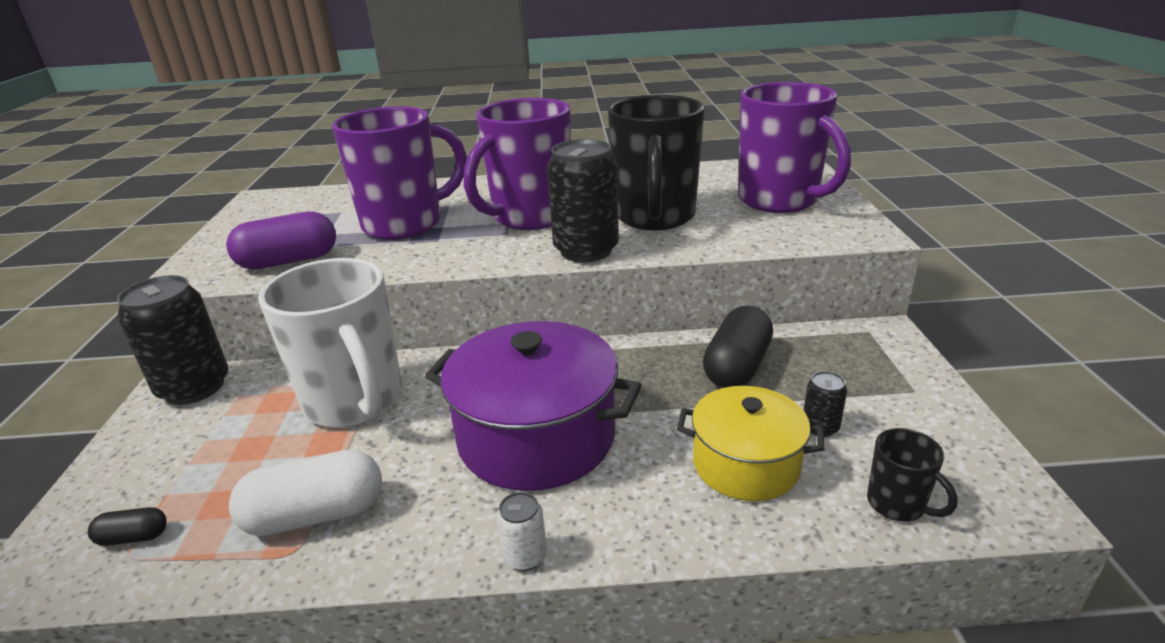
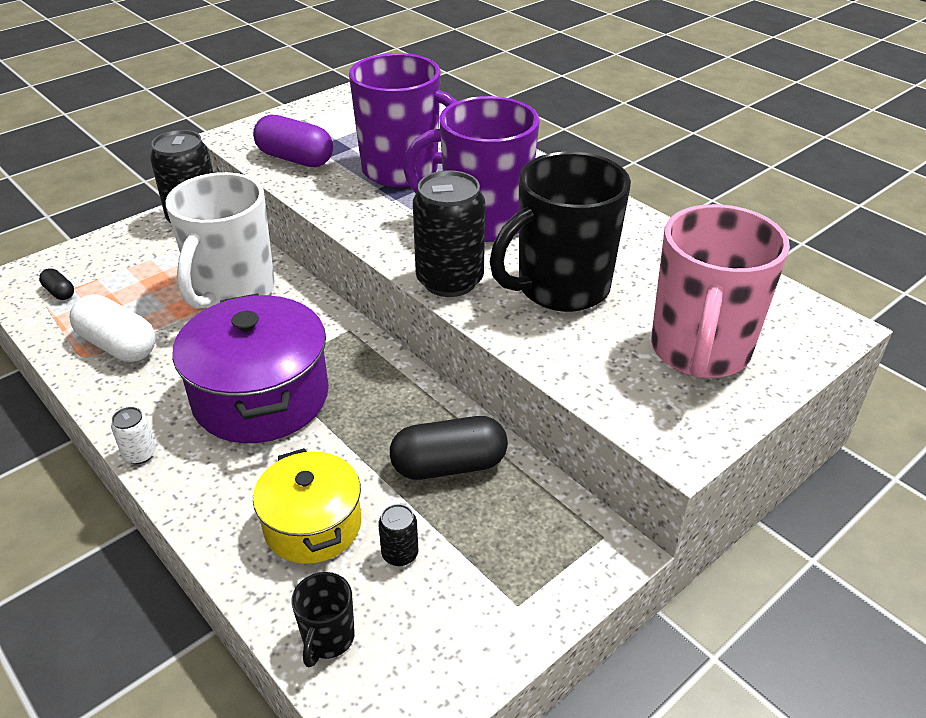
camera: 50 degrees right, 10 degrees up
purple mug [738,82,851,213] -> pink mug [651,204,790,378]

